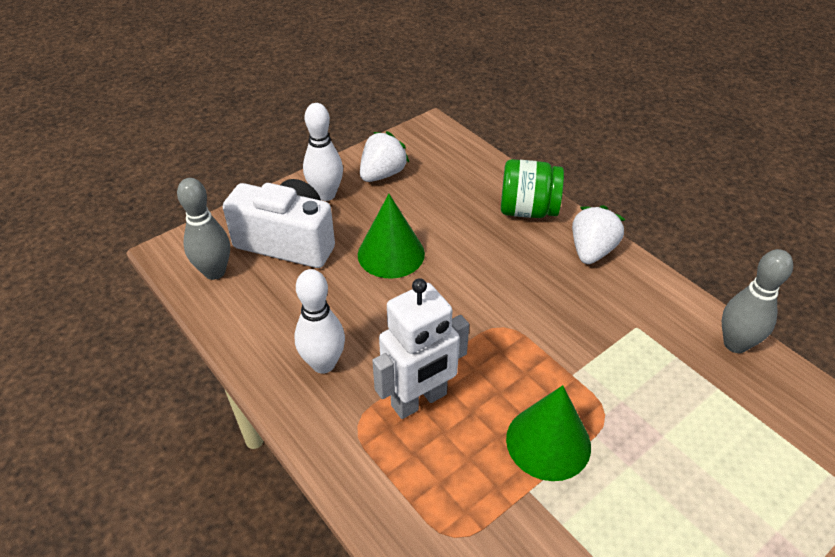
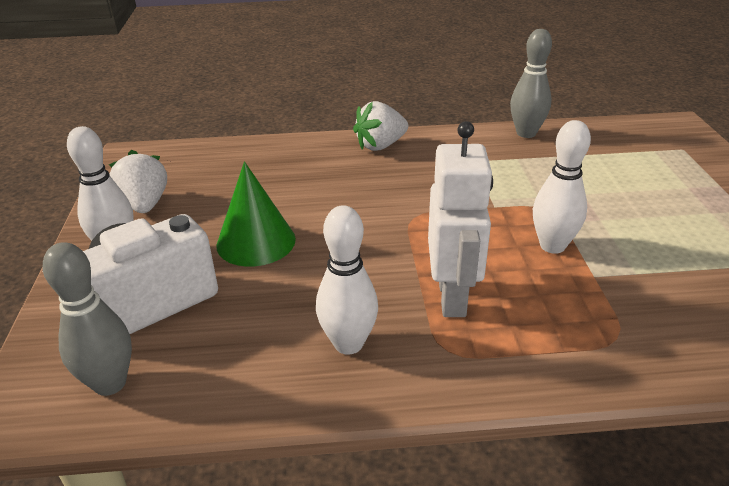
camera: 55 degrees left, 10 degrees down
green jar [501,159,564,218] -> none
green cone [506,385,591,481] -> white bowling pin [533,120,591,254]
white strawberry [572,205,626,264] -> white strawberry turned 90 degrees counterclockwise [353,101,408,151]

